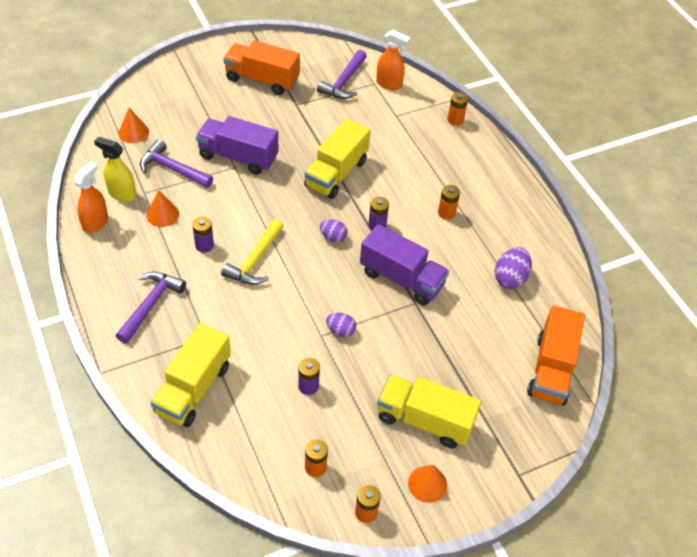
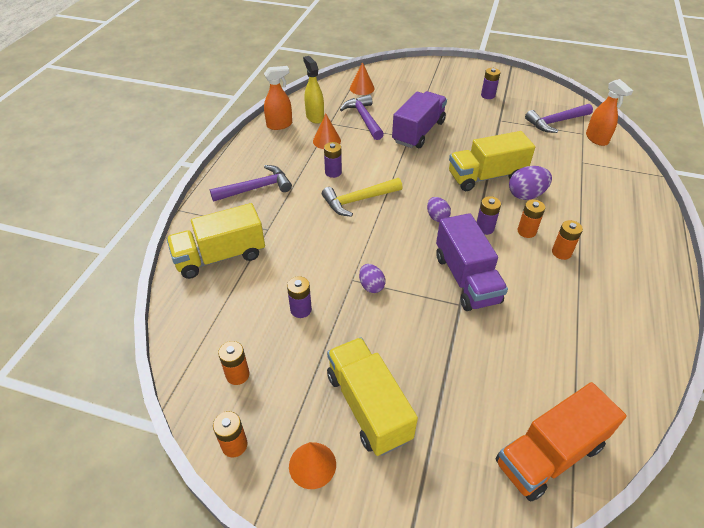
camera: 45 degrees right, 5 degrees down
purple truck [196,116,278,175] -> purple truck turned 60 degrees clockwise [392,91,447,148]
orange truck [223,40,300,95] -> purple battery [481,68,500,99]
orange battery [447,92,468,126] -> orange battery moved to [518,200,545,238]
purple egg [495,247,532,289] -> purple egg moved to [509,166,552,200]

